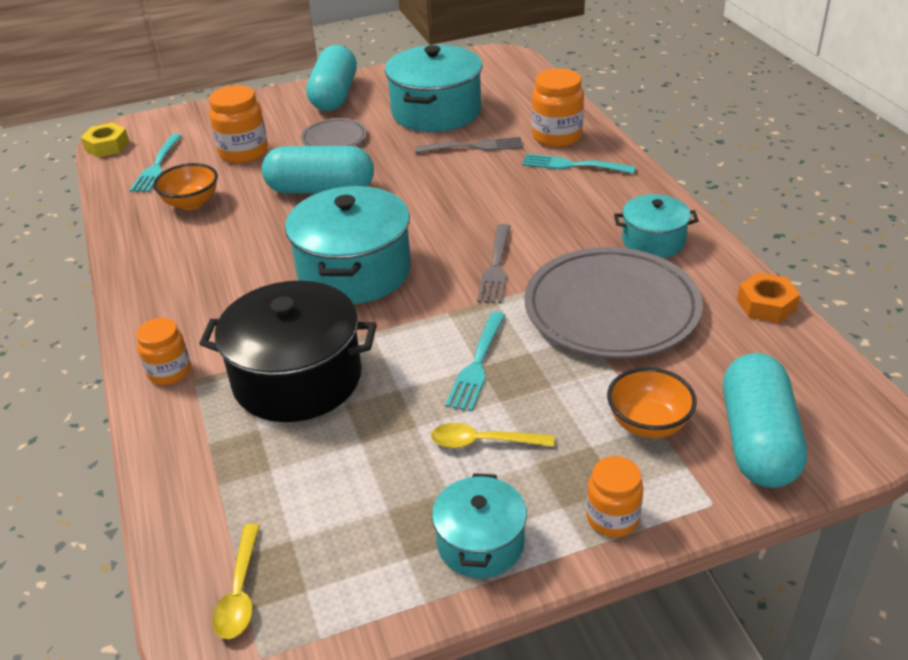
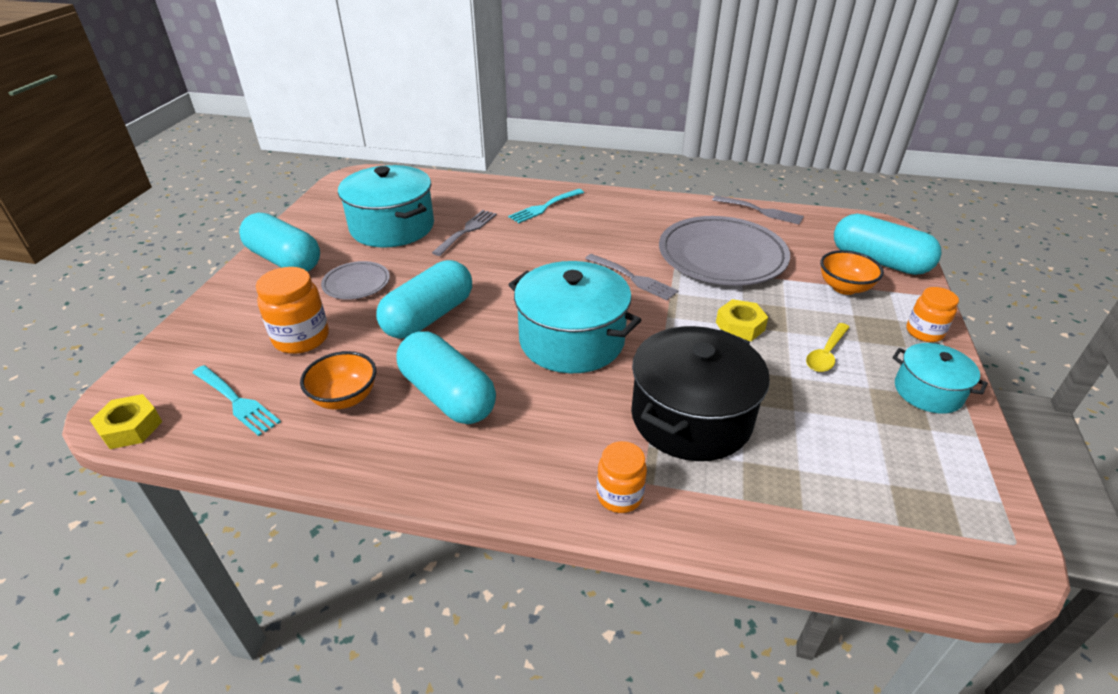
camera: 60 degrees left, 0 degrees up
yellow spoon [212,524,260,639] -> none
turquoise fork [445,312,506,412] -> yellow nut [716,299,768,341]
orange jar [532,68,584,147] -> none
turquoise pot [614,194,699,258] -> none
orange nut [737,273,800,323] -> grey fork [712,196,804,225]
none -> turquoise capsule [396,331,496,424]

